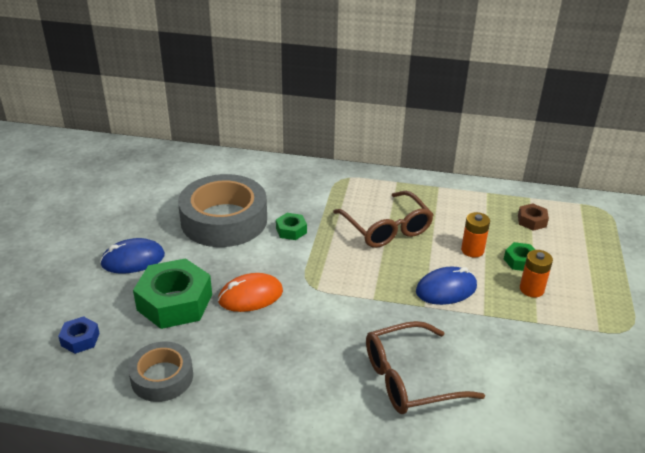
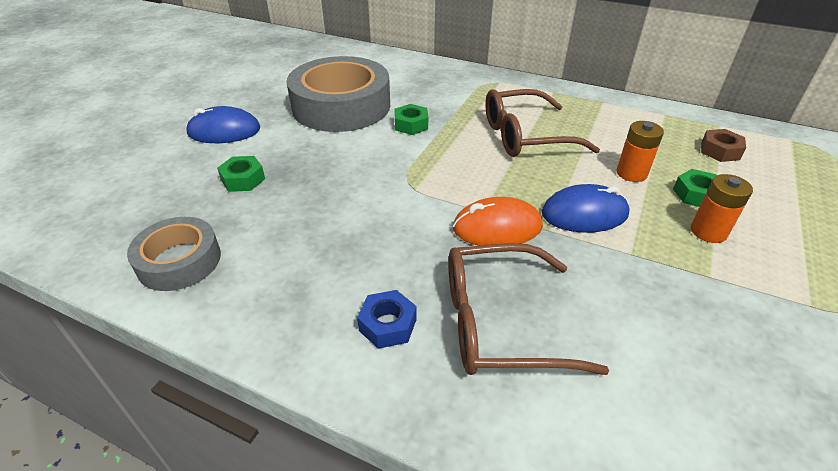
camera: 15 degrees right, 5 degrees up
blue nut [58,316,100,354] -> blue nut moved to [357,290,417,349]
green nut [133,258,212,329] -> green nut [217,156,265,192], size x0.48
orange mouse [218,273,283,312] -> orange mouse moved to [453,197,543,246]
brown glasses [333,191,434,248] -> brown glasses turned 90 degrees clockwise [485,89,600,157]

